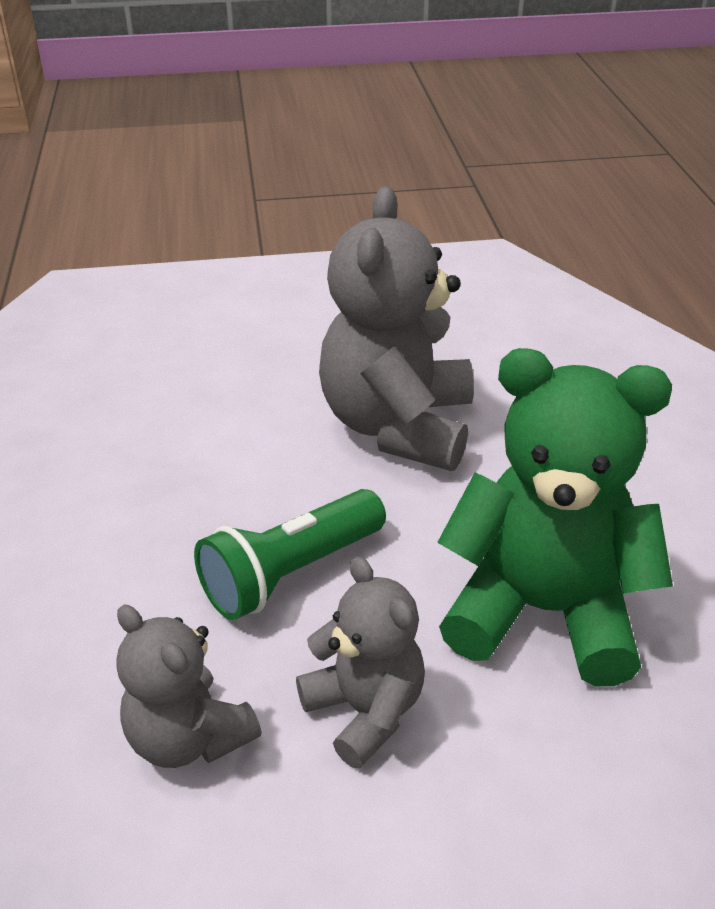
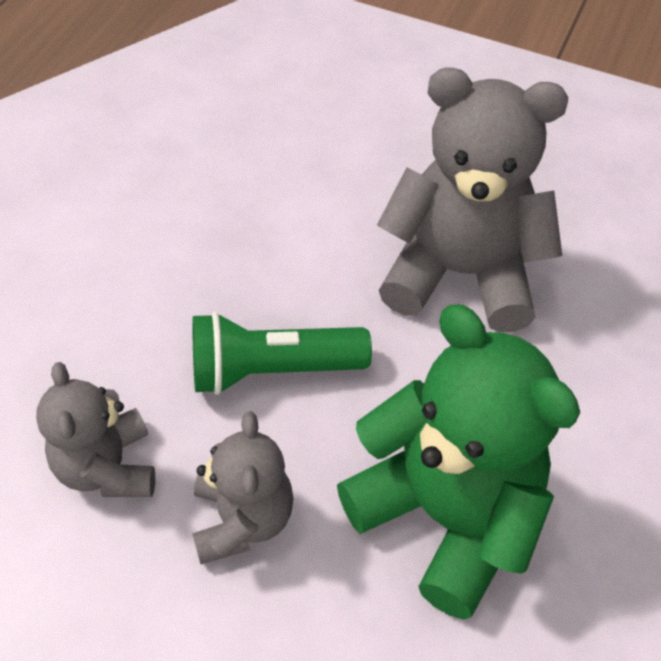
camera: 30 degrees right, 15 degrees up
grey teddy bear [319,186,474,471] -> grey teddy bear turned 60 degrees clockwise [377,68,568,332]

